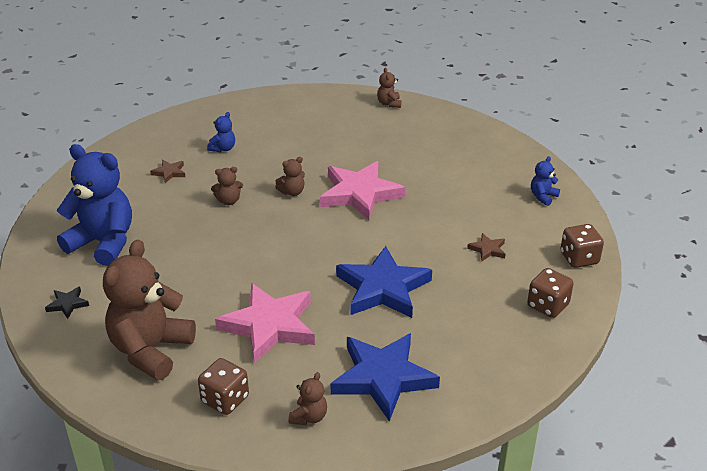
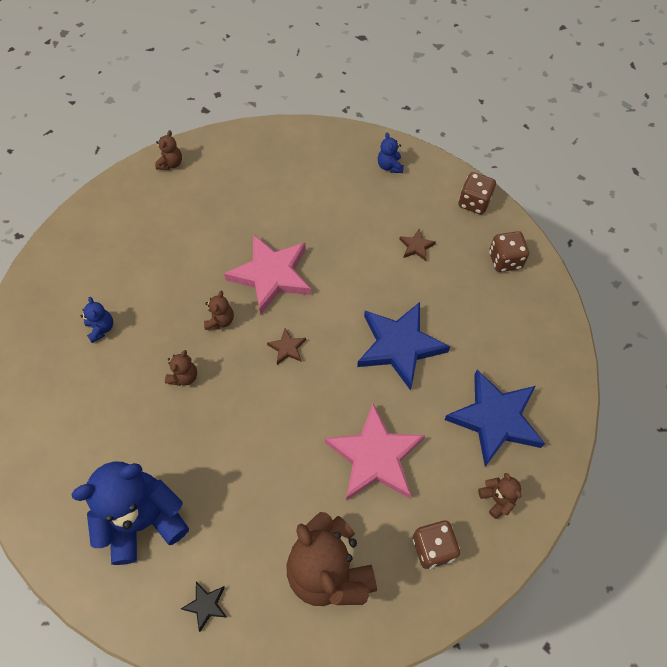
camera: 50 degrees left, 25 degrees up
brown star [150,160,185,183] -> brown star moved to [267,328,306,365]
brown teddy bear [377,68,401,108] -> brown teddy bear turned 105 degrees counterclockwise [155,130,182,170]

